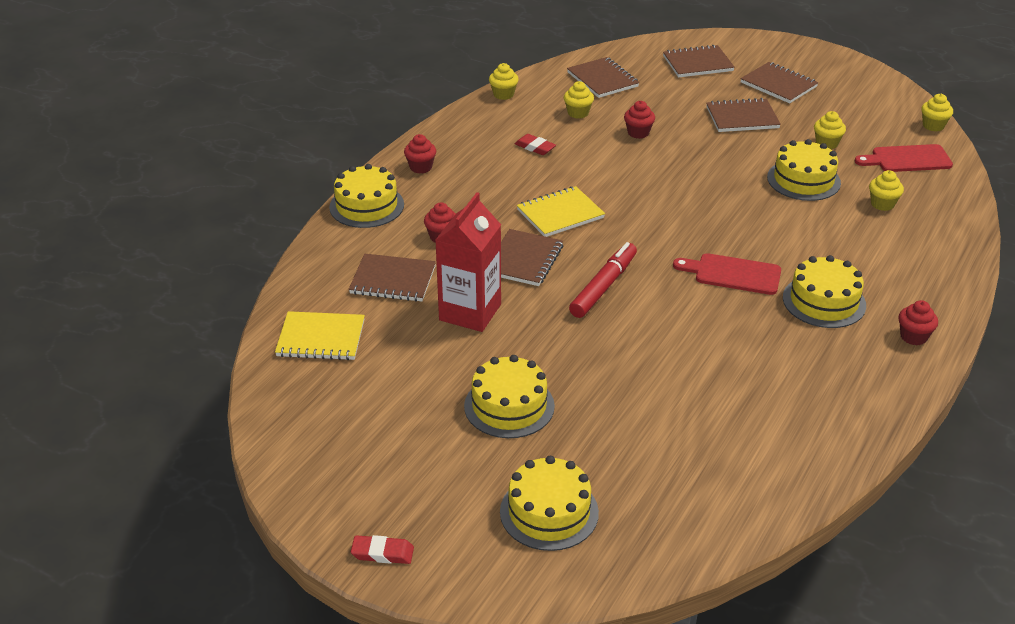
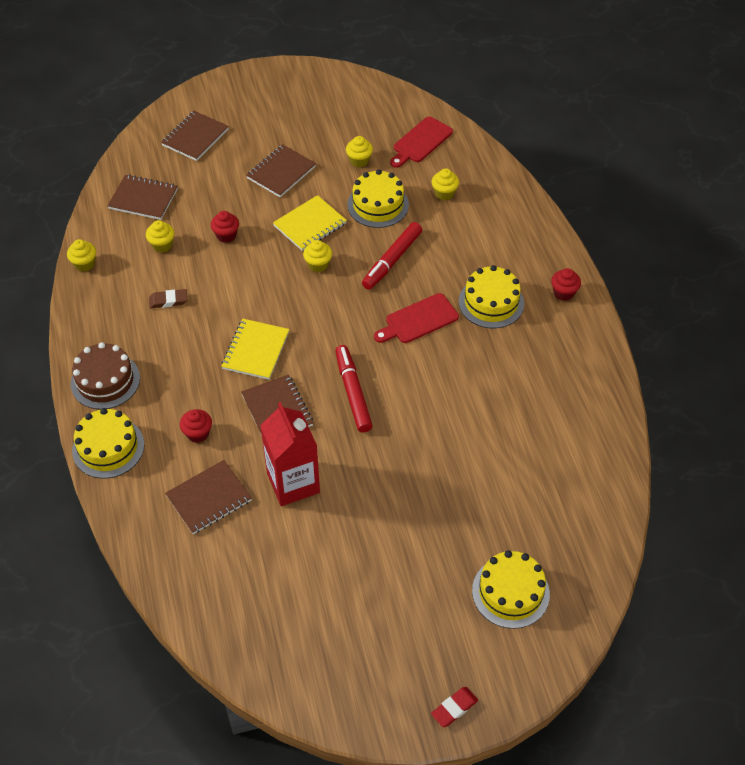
camera: 45 degrees left, 15 degrees up
yellow notebook [275,311,365,360] -> yellow notebook moved to [273,195,347,251]
red cupcake [404,134,436,173] -> brown cake [71,342,140,409]
yellow cake [464,355,555,438] -> none
red eraser [515,134,556,155] -> brown eraser [149,289,188,308]
brown notebook [740,62,818,103] -> none
yellow cupcake [921,94,953,131] -> yellow cupcake moved to [303,240,332,272]
none -> red marker [362,222,422,290]

